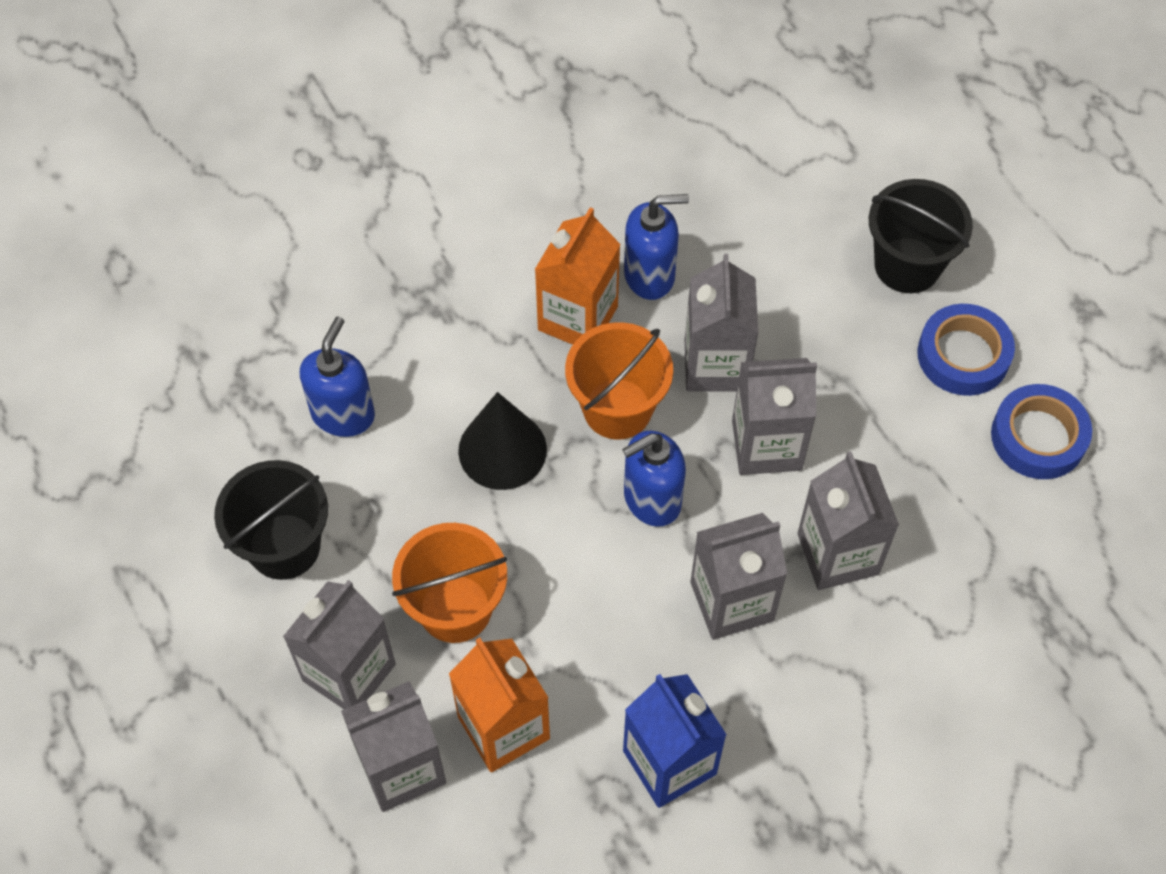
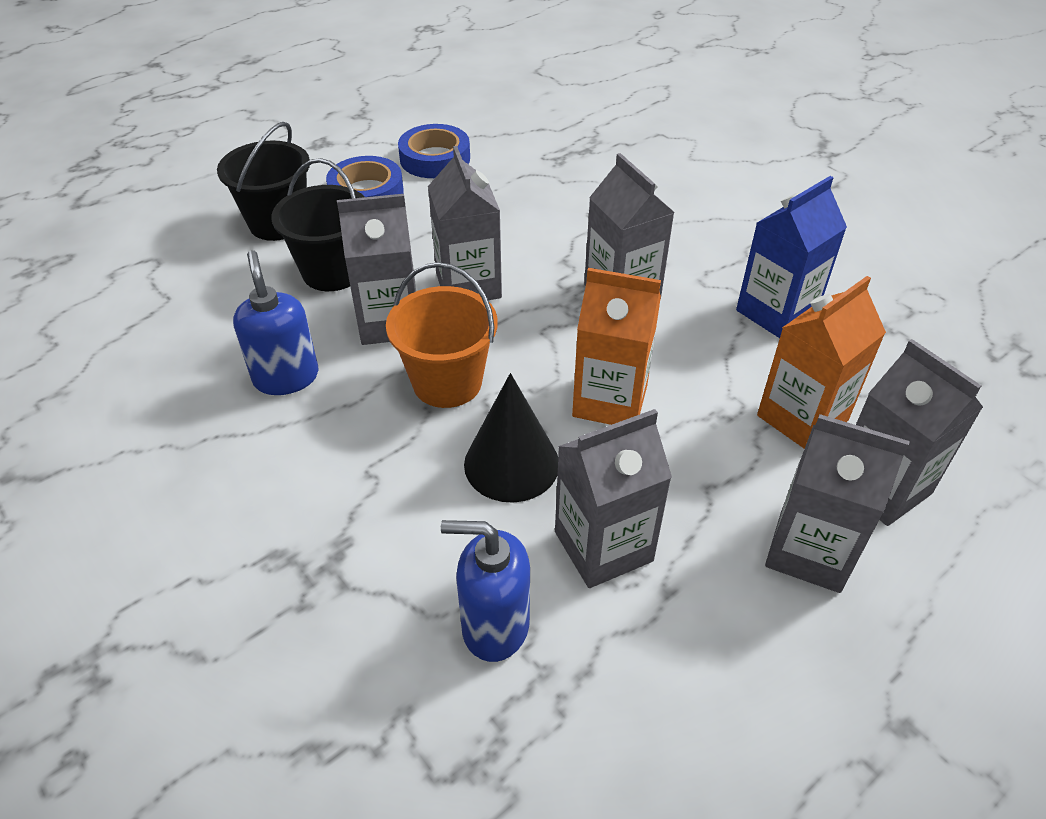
camera: 100 degrees left, 15 degrees down
black bucket [214,460,328,580] -> black bucket moved to [271,158,364,291]
orange bucket [392,523,507,643] -> none
orange carton [535,207,621,345] -> orange carton moved to [572,268,661,425]
blue soap dispenser [622,431,686,527] -> none
grey carton [797,452,899,590] -> grey carton moved to [555,409,672,588]

